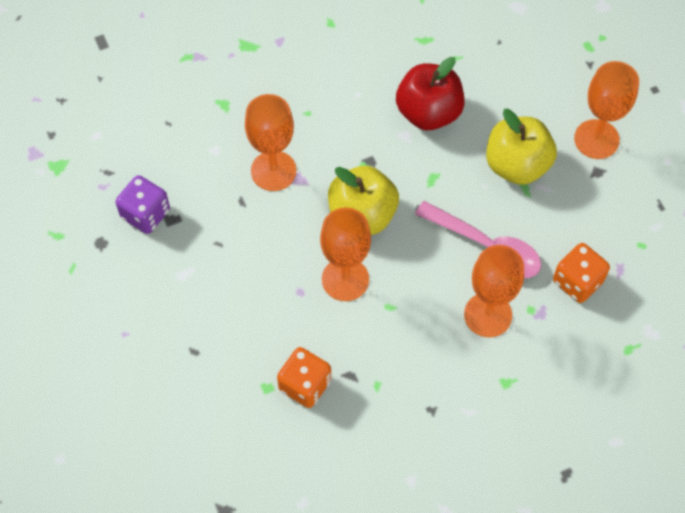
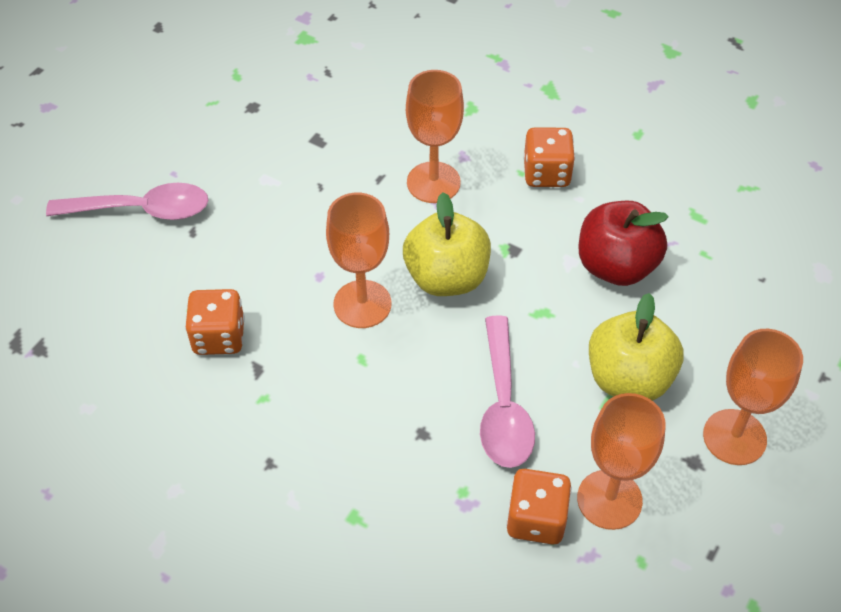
camera: 55 degrees right, 10 degrees down
purple dice [116,175,170,234] -> none
orange goblet [464,245,524,337] -> orange goblet moved to [577,393,666,530]
none -> pink spoon [46,183,209,220]
none -> orange dice [523,127,575,187]

